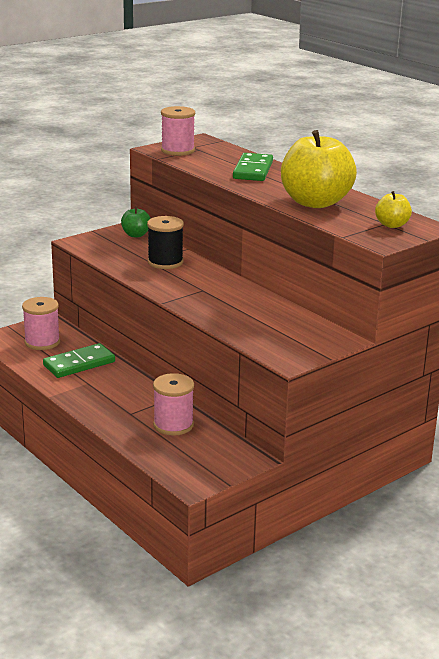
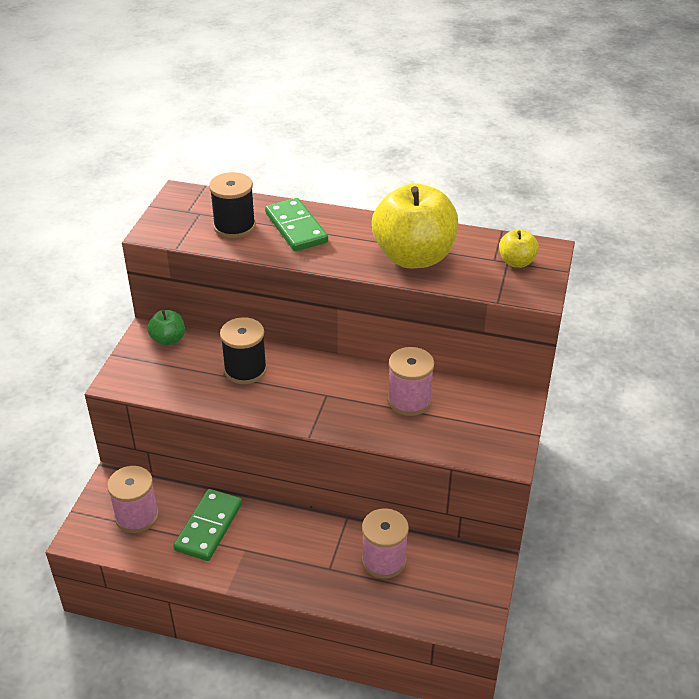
camera: 35 degrees left, 15 degrees up
pink spool [161,106,195,156] -> pink spool moved to [387,347,434,416]
none -> black spool [209,172,256,238]

